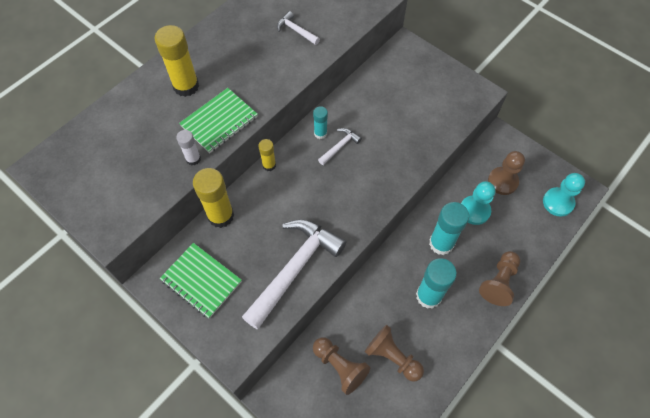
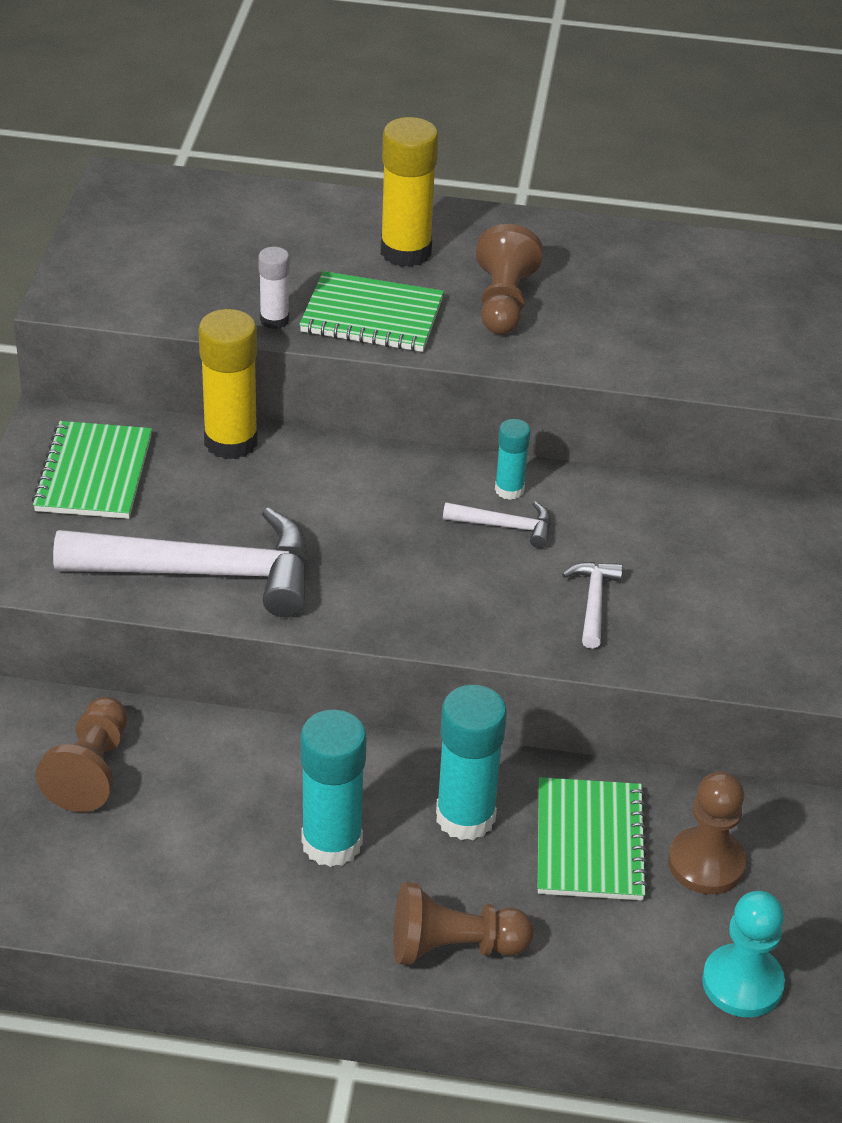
camera: 55 degrees right, 20 degrees down
yellow glue stick [258,139,276,171] -> none
white hammer [277,11,320,45] -> white hammer moved to [562,562,623,649]
brown pawn [364,325,424,382] -> brown pawn moved to [476,224,543,335]
turquoise pawn [461,181,495,225] -> green notebook [537,777,649,900]

